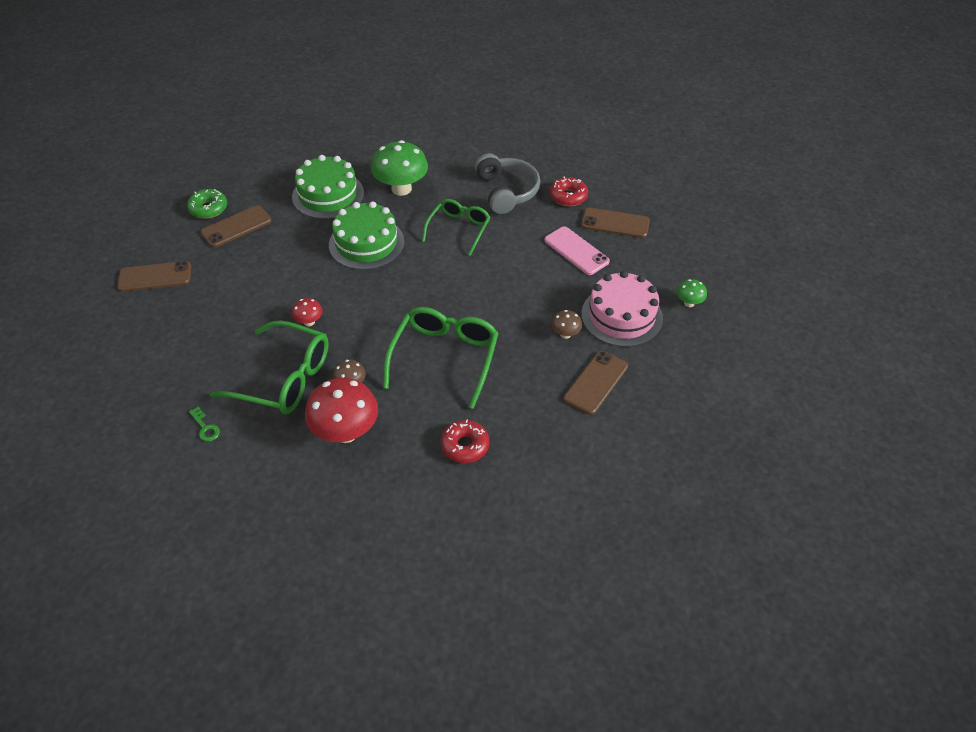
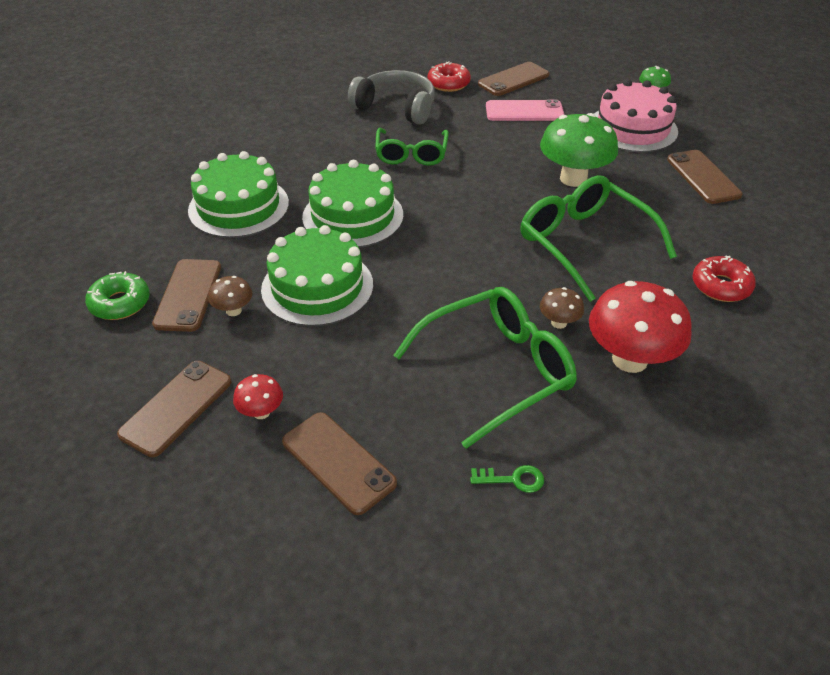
camera: 50 degrees left, 5 degrees down
red mushroom [292,298,323,326] -> red mushroom moved to [233,374,283,419]
green mushroom [371,140,428,196] -> green mushroom moved to [540,113,618,187]
green glasses [422,199,490,256] -> green glasses turned 150 degrees counterclockwise [375,128,449,166]
brown mushroom [551,310,582,339] -> brown mushroom moved to [208,276,252,316]
none -> green cake [261,225,373,326]
none -> brown phone [282,412,397,515]

